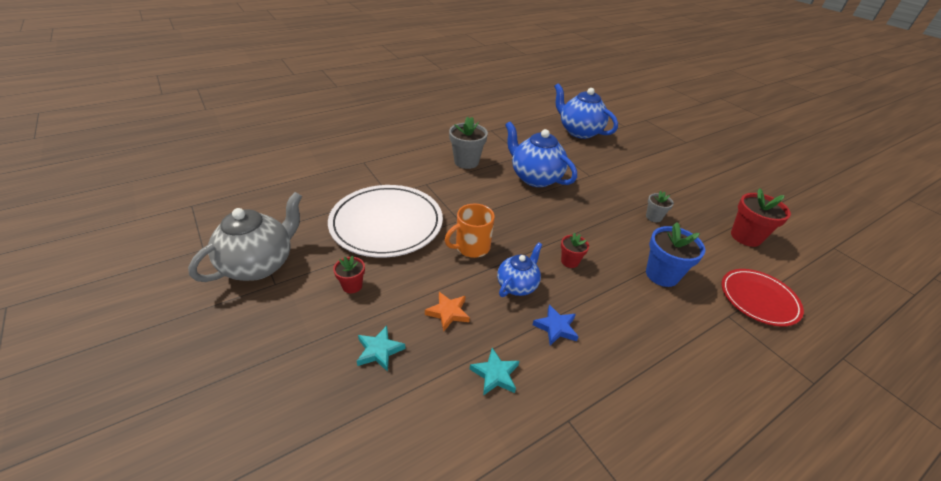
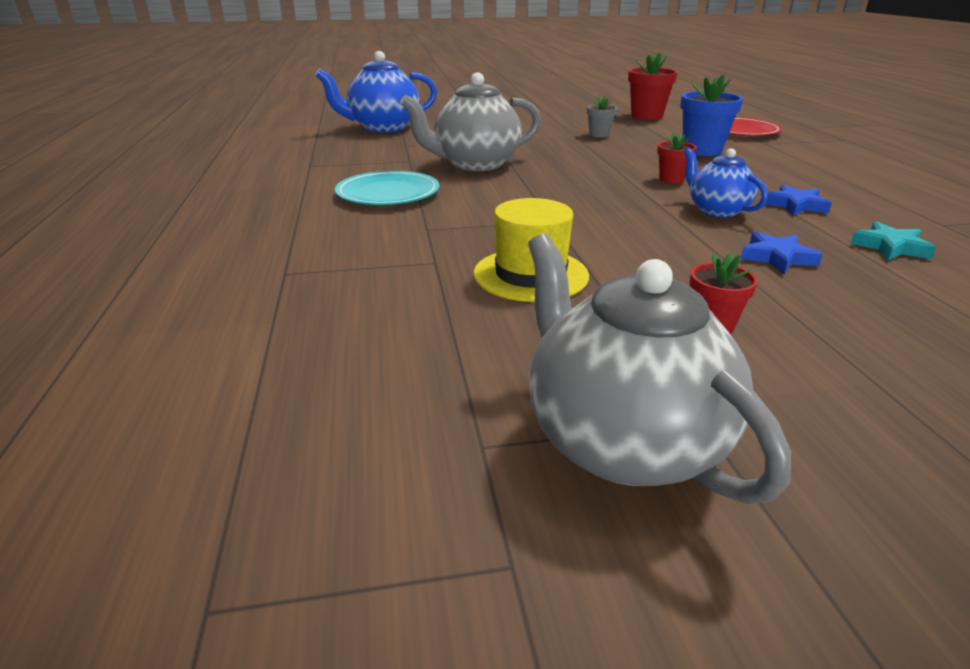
camera: 65 degrees left, 10 degrees down
white plate [328,185,443,258] -> yellow hat [474,198,589,302]
turquoise star [357,326,406,372] -> none
orange star [425,292,470,331] -> blue star [741,231,823,274]
orange mug [445,203,495,258] -> none
grey flower pot [449,117,488,169] -> turquoise plate [335,171,439,205]
blue teapot [505,121,577,187] -> grey teapot [400,72,541,171]

